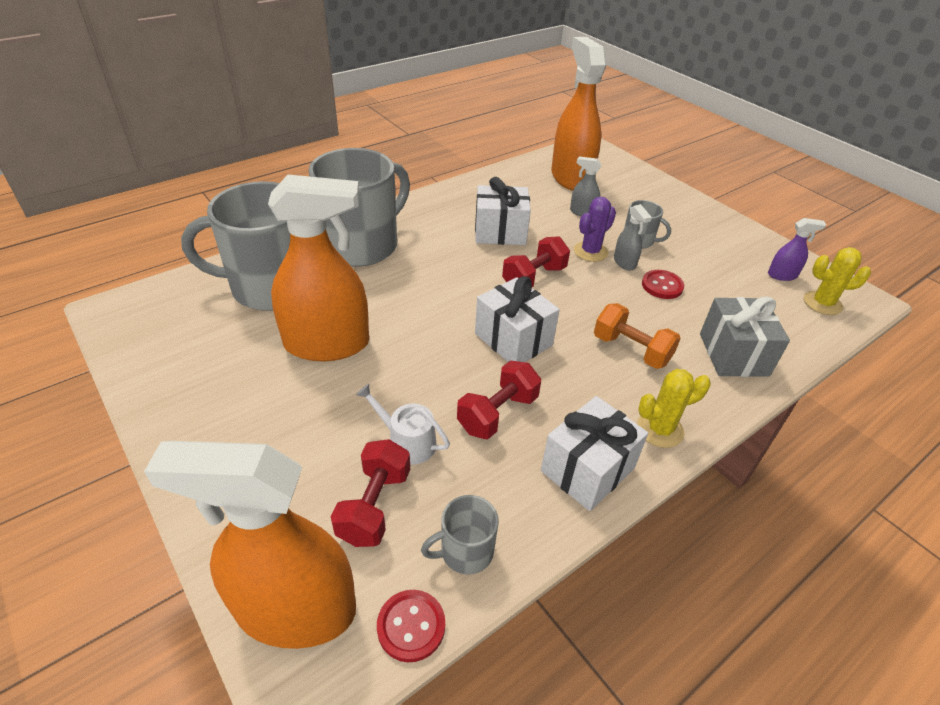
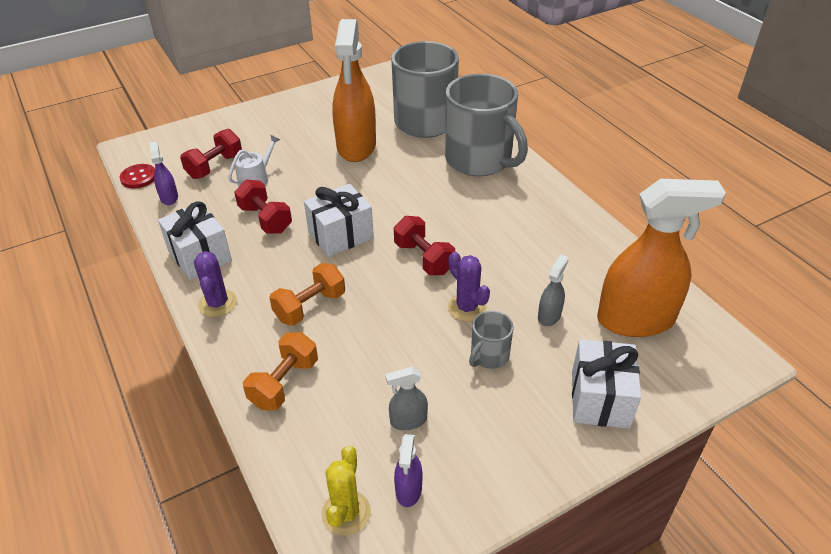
camera: 100 degrees right, 0 degrees up
orange spray bottle [144,441,356,649] -> none
red dumbbell [331,439,410,547] -> red dumbbell turned 75 degrees counterclockwise [180,129,242,179]
grey mug [421,495,499,574] -> purple spray bottle [150,142,178,205]
white gift [475,177,531,245] -> white gift moved to [572,339,641,429]
grey spray bottle [614,204,652,271] -> grey spray bottle moved to [385,367,428,430]
yellow cactus [637,369,711,448] -> purple cactus [194,251,237,317]
red button [642,270,684,299] -> none
grey gift [700,297,790,377] -> orange dumbbell [243,332,318,411]

